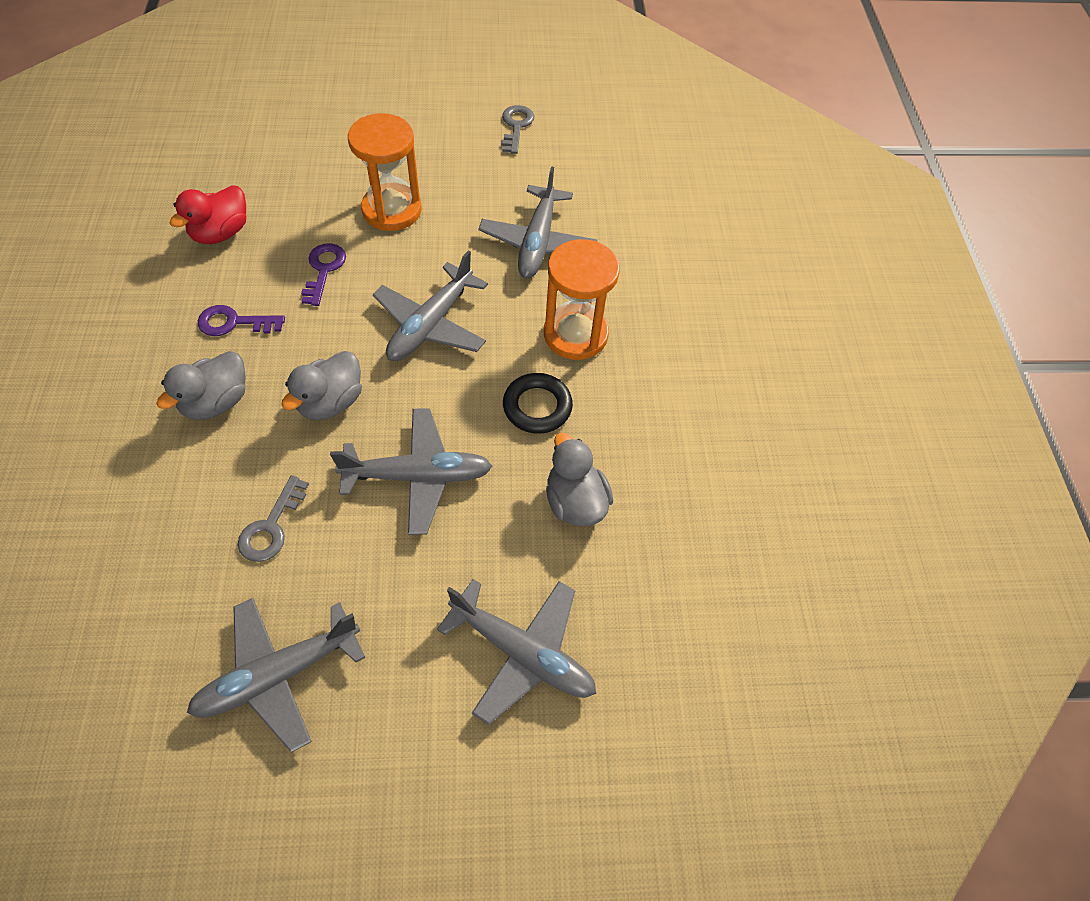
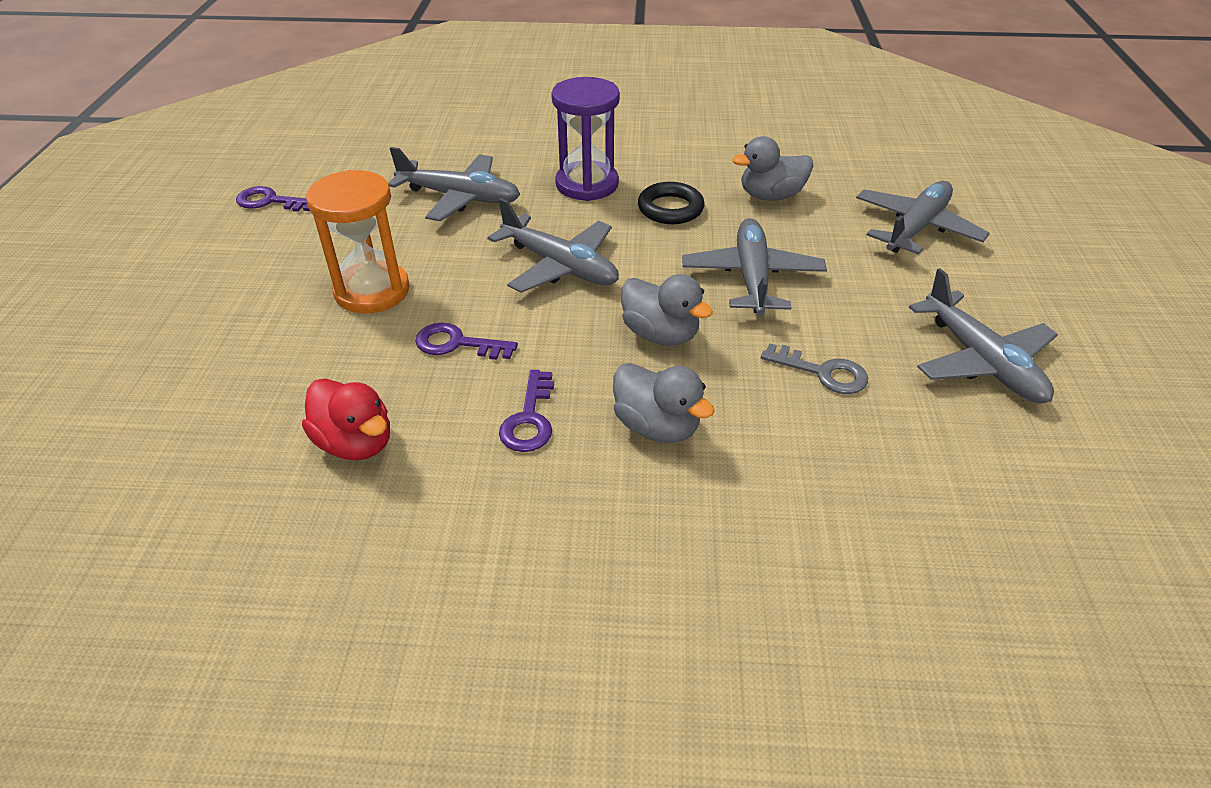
camera: 80 degrees left, 15 degrees down
grey key [501,105,534,154] -> purple key [236,186,310,212]
orange hourglass [544,239,620,360] -> purple hourglass [551,77,620,201]

